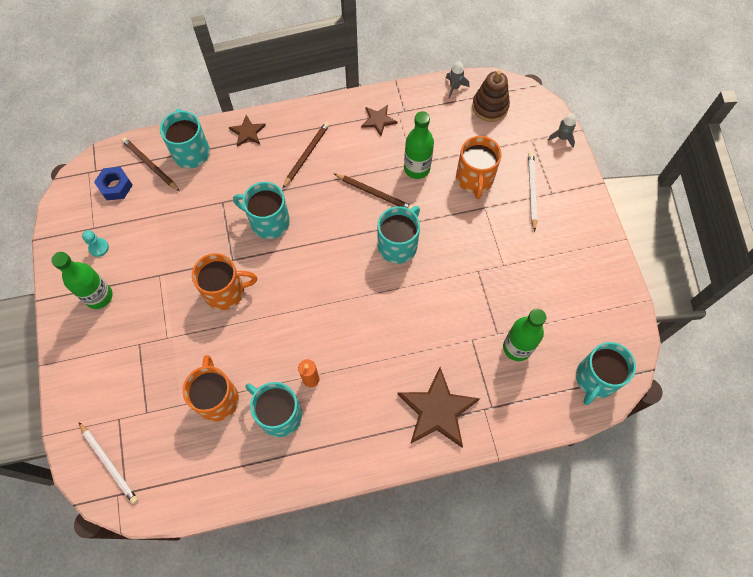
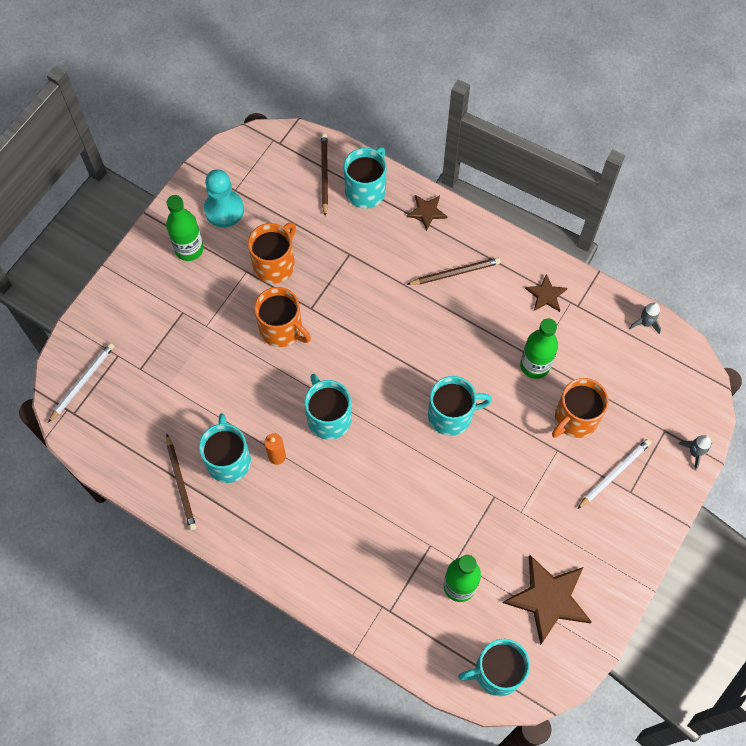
camera: 45 degrees right, 0 degrees up
white pencil [79,422,138,504] -> white pencil turned 150 degrees counterclockwise [48,343,114,423]
turquoise pawn [82,230,109,257] -> turquoise pawn [204,169,244,227], size x1.96
blue nut [94,167,133,200] -> none
orange mug [183,355,239,422] -> orange mug moved to [248,222,296,284]
turquoise mug [233,182,290,239] -> turquoise mug moved to [304,374,352,440]
brown pencil [334,174,414,209] -> brown pencil moved to [166,434,196,531]
brown star [397,367,480,447] -> brown star moved to [503,555,592,645]
brown stacking toy [472,70,510,122] -> none

